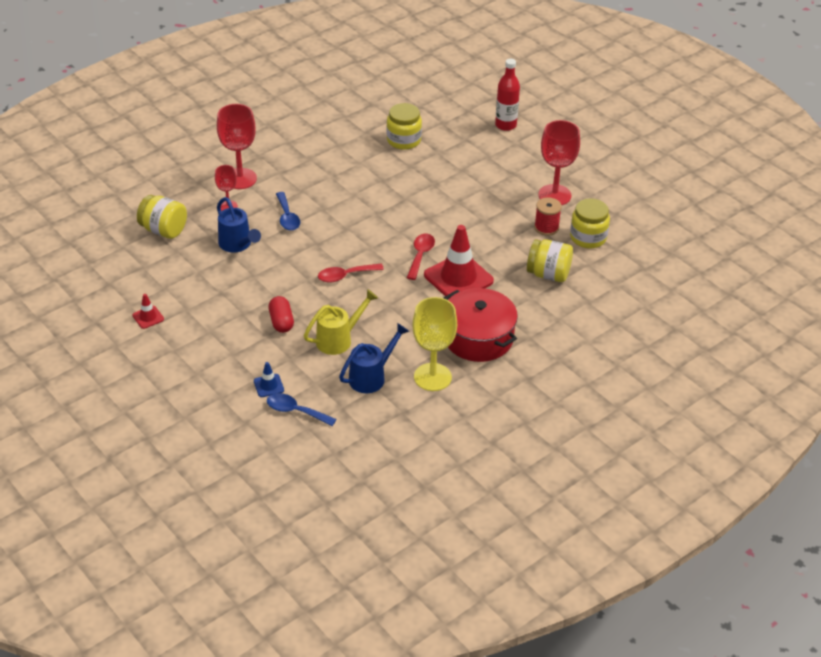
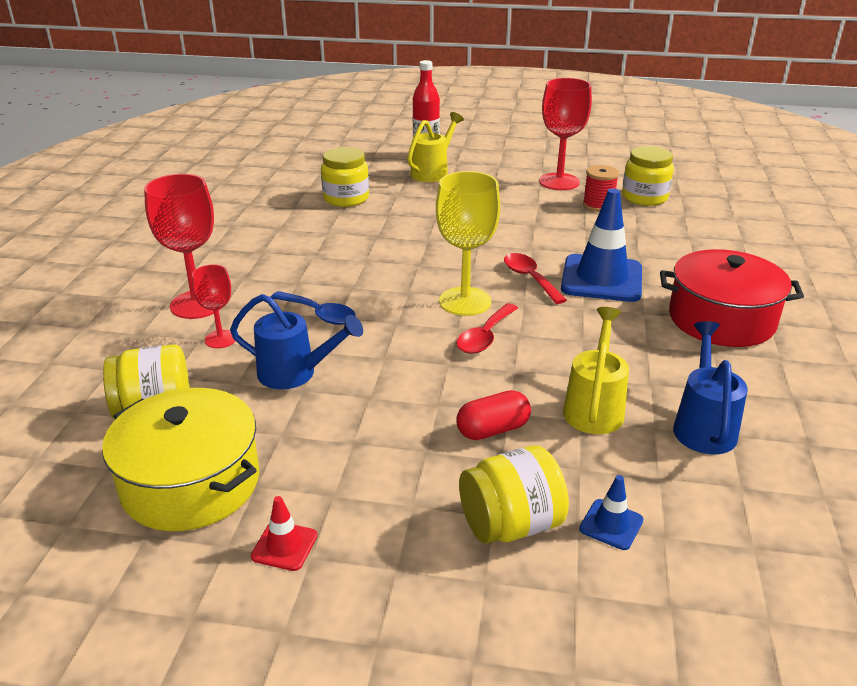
camera: 40 degrees left, 10 degrees down
blue spoon [267,393,336,426] -> none
red capsule [268,296,294,333] -> red capsule turned 60 degrees counterclockwise [456,390,531,440]
yellow goblet [412,297,457,391] -> yellow goblet moved to [436,171,500,316]
red traffic cone [424,225,494,296] -> blue traffic cone [561,188,642,302]
yellow jar [527,239,573,282] -> yellow jar moved to [459,446,569,544]
none -> yellow pot [102,388,259,531]
none -> yellow watering can [407,112,464,182]

